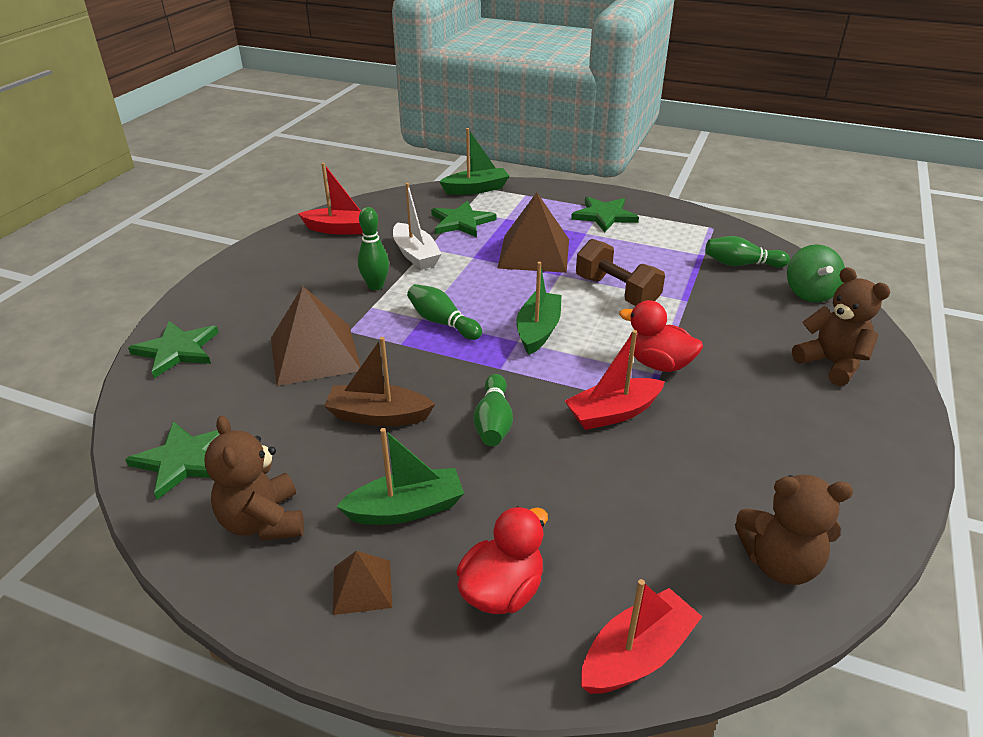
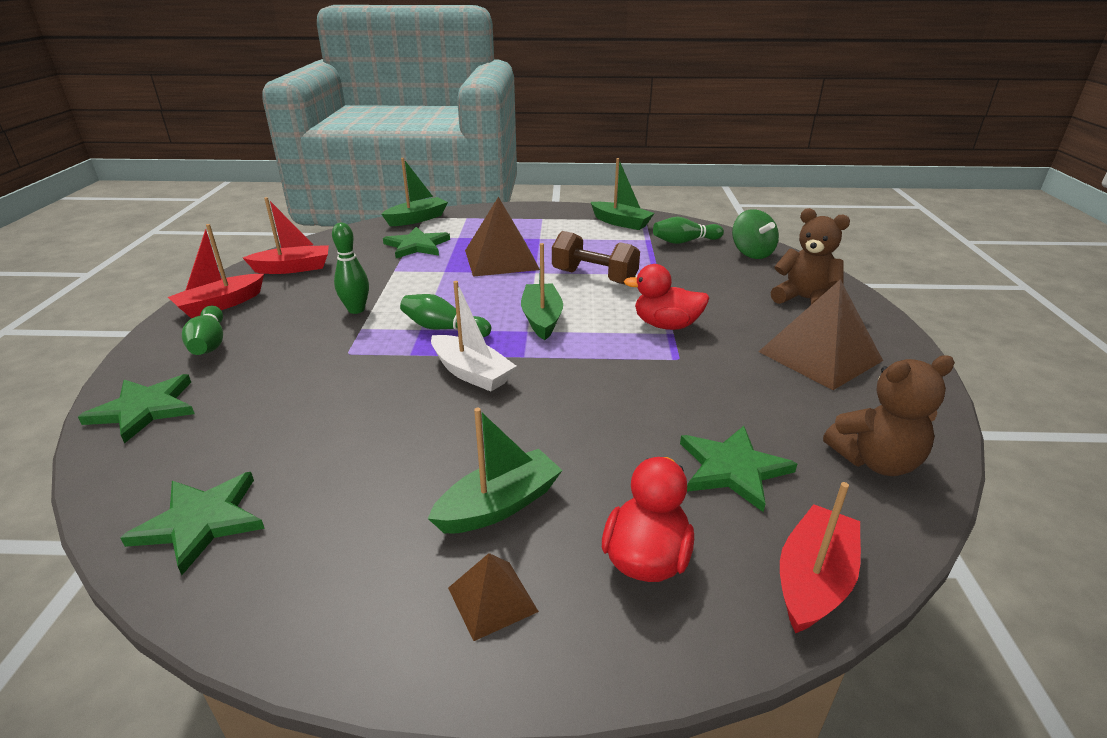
camera: 20 degrees left, 5 degrees down
brown teddy bear [204,416,304,541] -> none
brown pyramid [271,286,360,386] -> brown pyramid moved to [758,279,883,390]
brown boat [324,337,435,426] -> none
white boat [393,183,442,270] -> white boat moved to [431,281,516,391]
green bowling pin [473,374,513,446] -> green bowling pin moved to [182,306,223,355]
red boat [565,330,665,430] -> red boat moved to [168,224,264,318]
green star [571,196,639,232] -> green star moved to [680,426,797,512]
none -> green boat [591,158,655,230]

